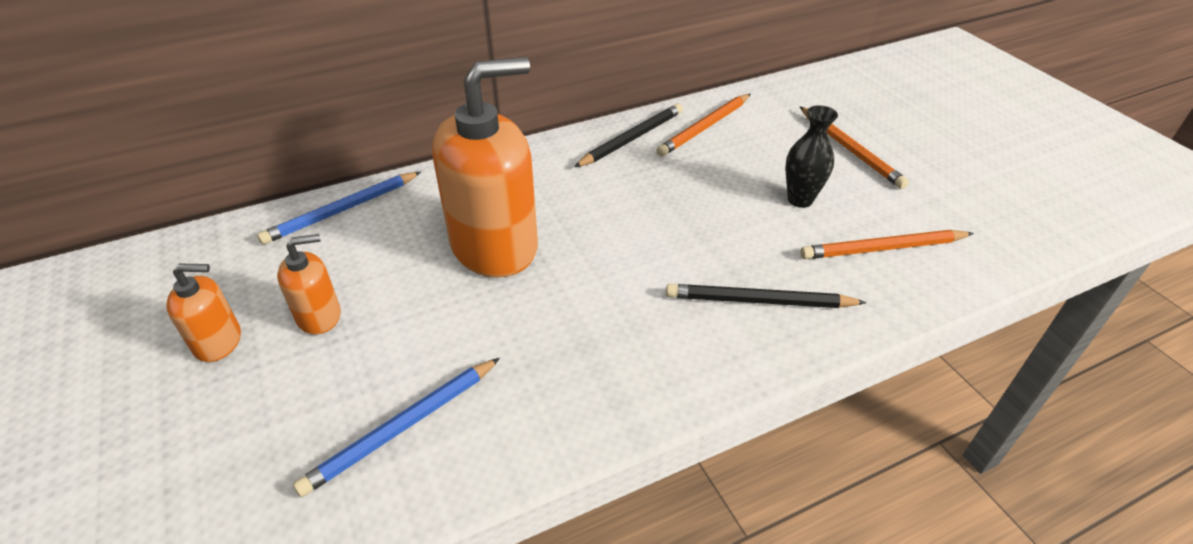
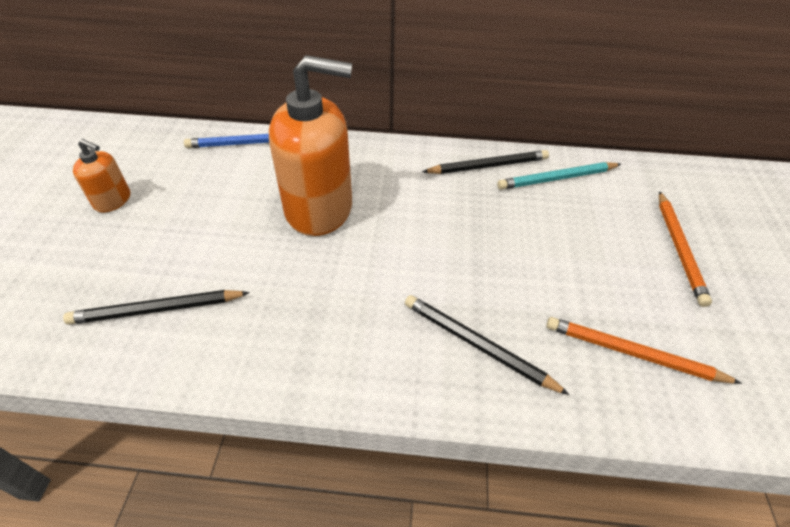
camera: 30 degrees right, 5 degrees up
orange soap dispenser [277,234,341,335] -> none
blue pencil [293,358,500,497] -> black pencil [63,290,250,325]
orange pencil [656,94,750,156] -> turquoise pencil [497,162,621,190]
black vase [785,105,838,208] -> none

